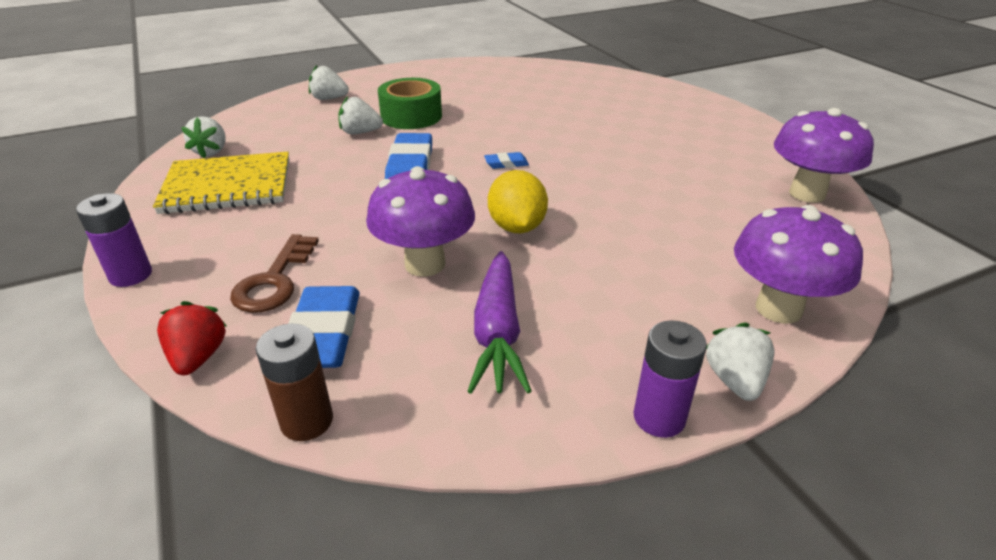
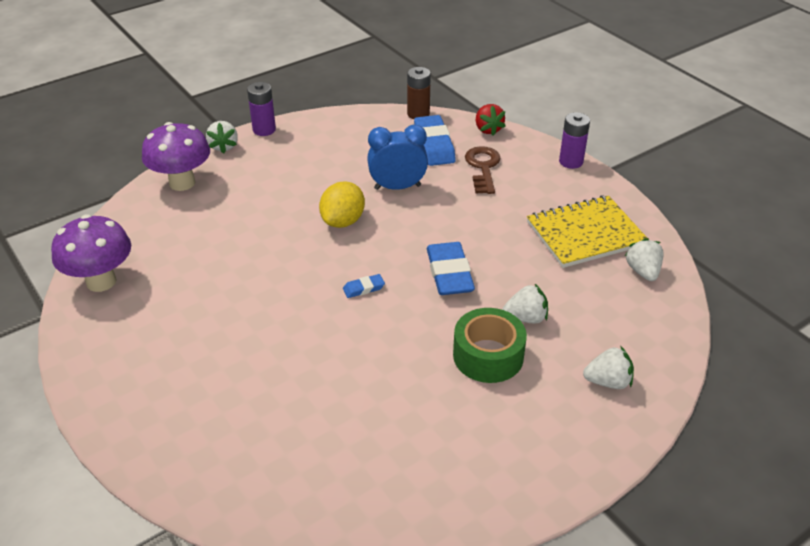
camera: 170 degrees right, 5 degrees up
purple mushroom [366,166,475,277] -> blue clock [367,124,428,190]
purple carrot [467,251,531,394] -> none
yellow lemon [488,170,548,233] -> yellow lemon turned 45 degrees clockwise [319,181,365,228]

